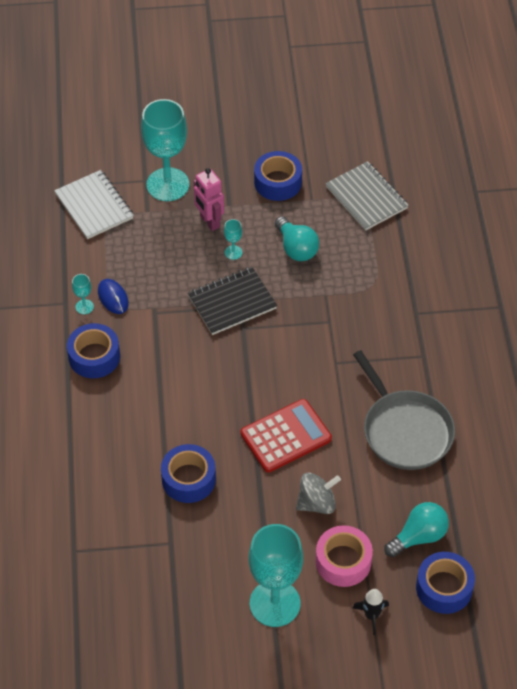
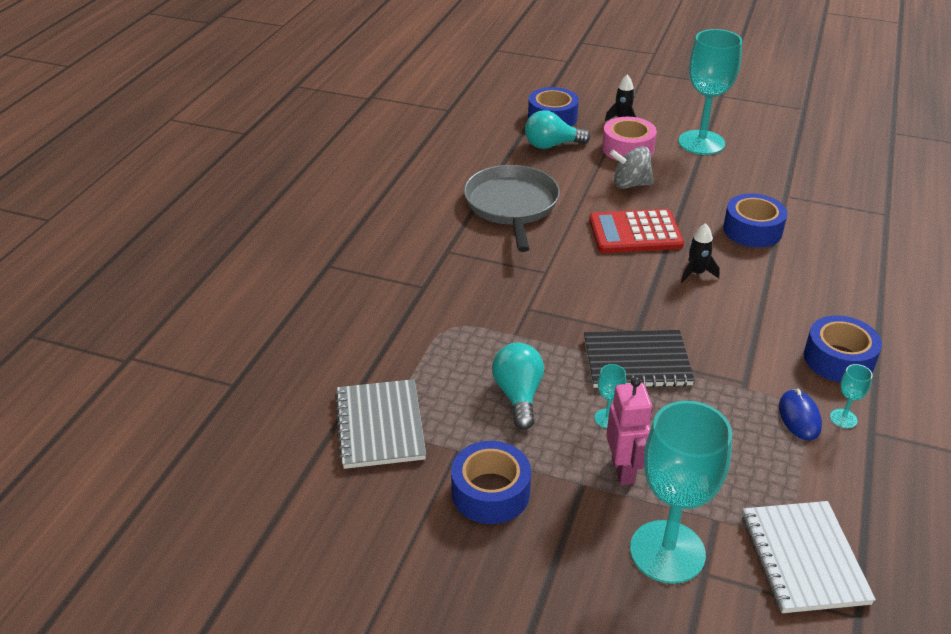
camera: 155 degrees left, 15 degrees down
none -> black rocket [681,223,720,283]

